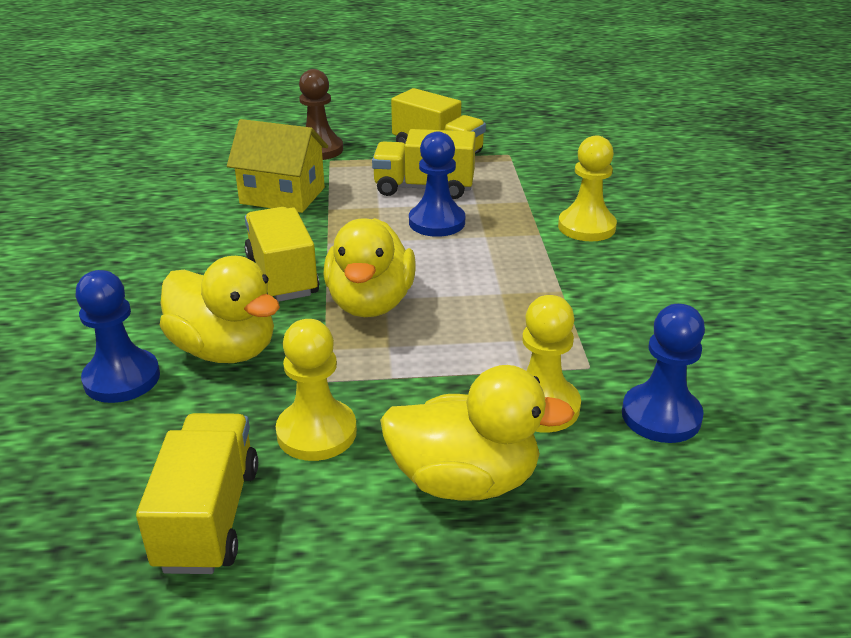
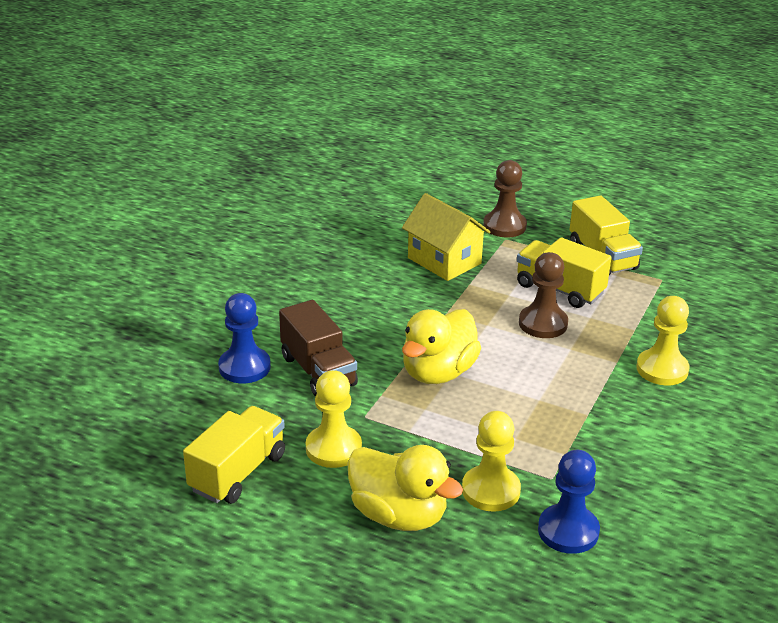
camera: 30 degrees right, 0 degrees up
yellow duck [160,256,280,363] -> brown truck [279,300,358,397]
yellow truck [244,207,319,302] -> none
blue pawn [409,132,465,237] -> brown pawn [519,252,568,338]

